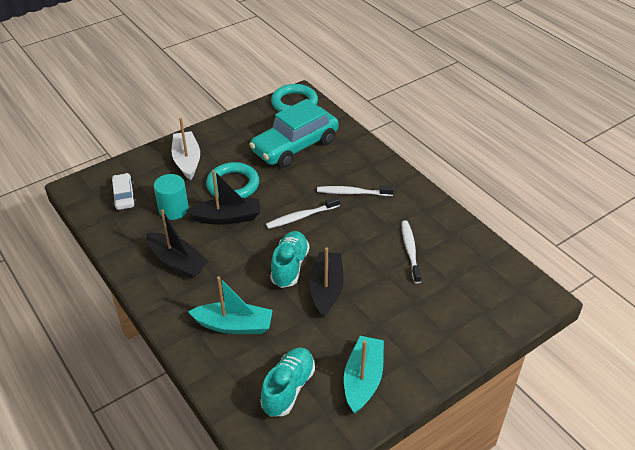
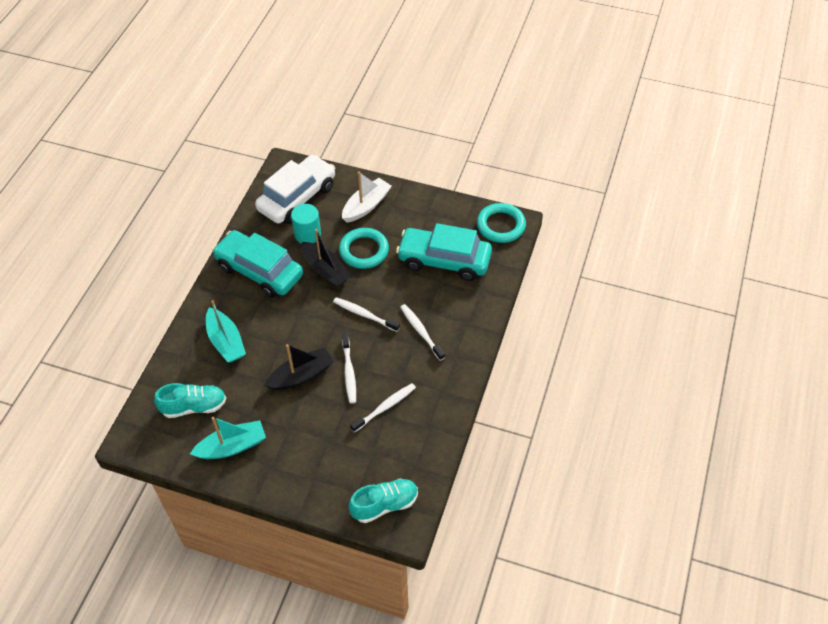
camera: 55 degrees right, 10 degrees up
white car [111,173,137,210] -> white car [255,154,335,224], size x2.07
black boat [147,209,209,278] -> turquoise car [212,230,303,298]
turquoise shoe [270,231,309,288] -> turquoise shoe moved to [348,478,418,523]
none -> white toothbrush [342,333,356,404]

